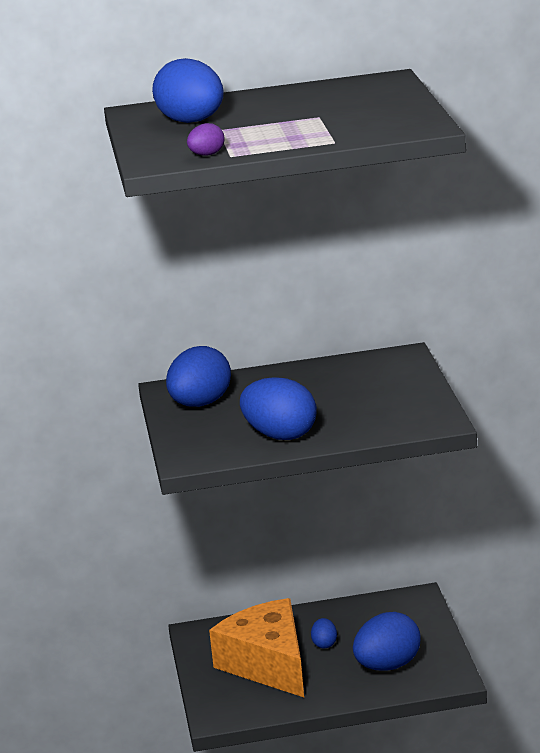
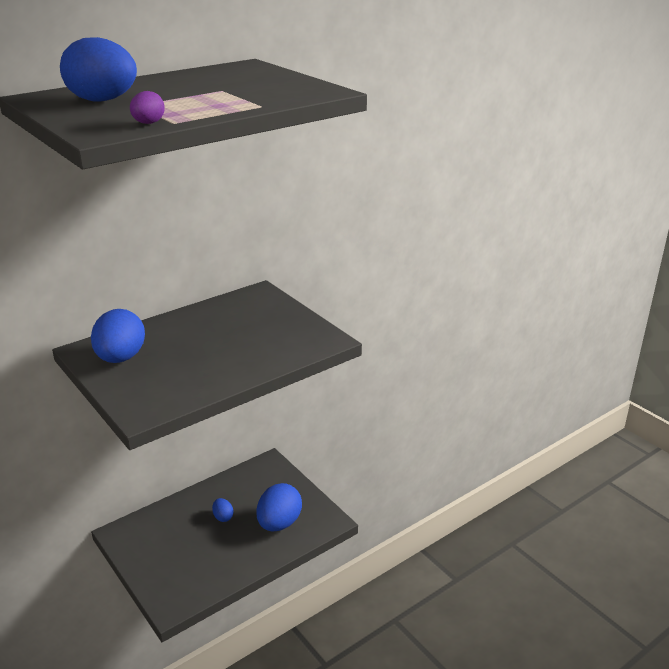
camera: 30 degrees left, 5 degrees up
orange cheese [209,598,304,697] -> none
blue egg [240,377,317,440] -> none

